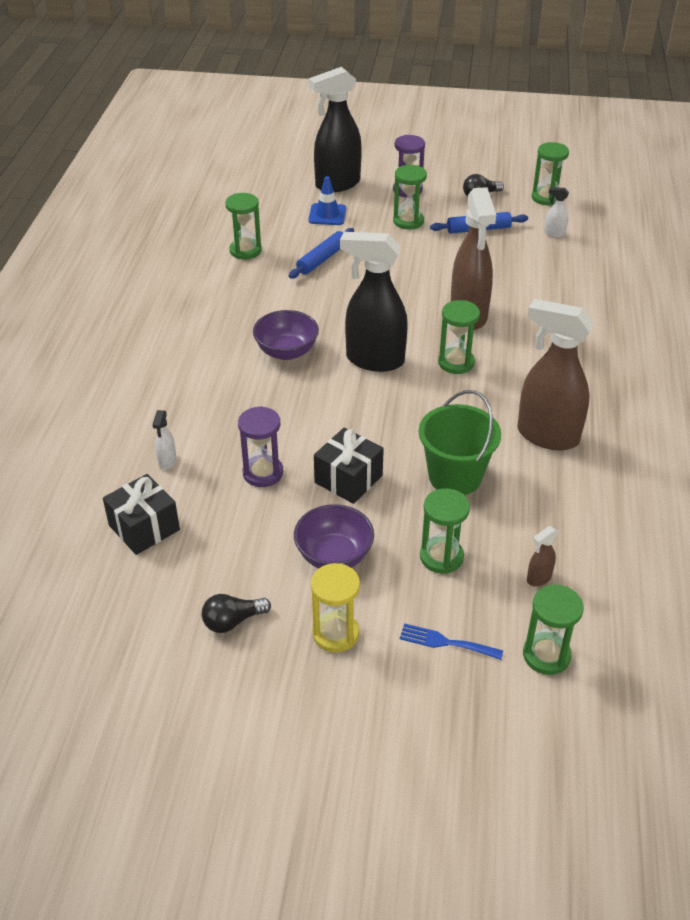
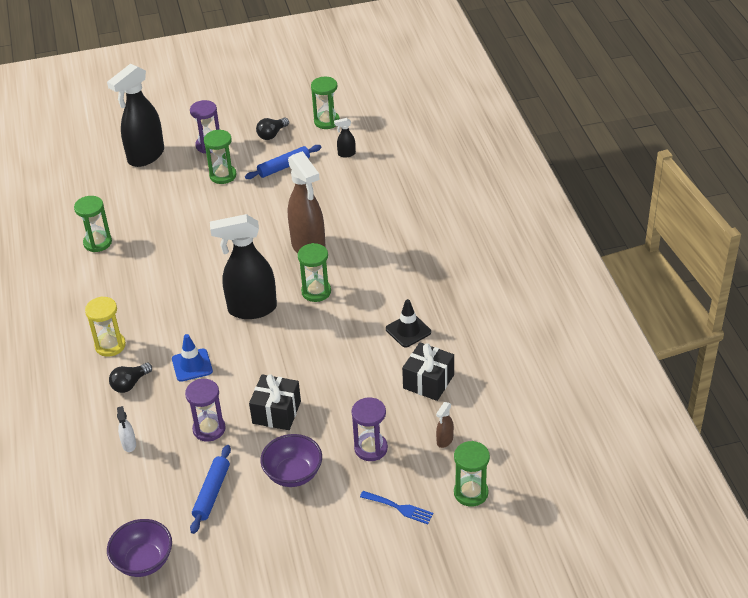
camera: 20 degrees left, 0 degrees up
black gift [103,474,180,555] -> black gift moved to [402,342,454,401]
black light bulb [202,594,271,633] -> black light bulb moved to [109,363,152,393]
purple bowl [253,310,319,360] -> purple bowl moved to [107,519,172,577]
blue rolling pin [289,228,354,279] -> blue rolling pin moved to [190,445,231,534]
blue traffic cone [308,176,346,225] -> blue traffic cone moved to [172,334,213,382]
yellow hourglass [311,563,360,653] -> yellow hourglass moved to [85,296,126,357]
blue fork [400,623,503,660] -> blue fork turned 150 degrees counterclockwise [360,491,433,524]
green bucket [419,390,501,495] -> none
green hourglass [420,488,470,574] -> purple hourglass [351,397,388,461]
brown spray bottle [517,299,595,451] -> black traffic cone [386,299,431,348]
white spray bottle [544,187,569,238] -> black spray bottle [334,118,356,158]

